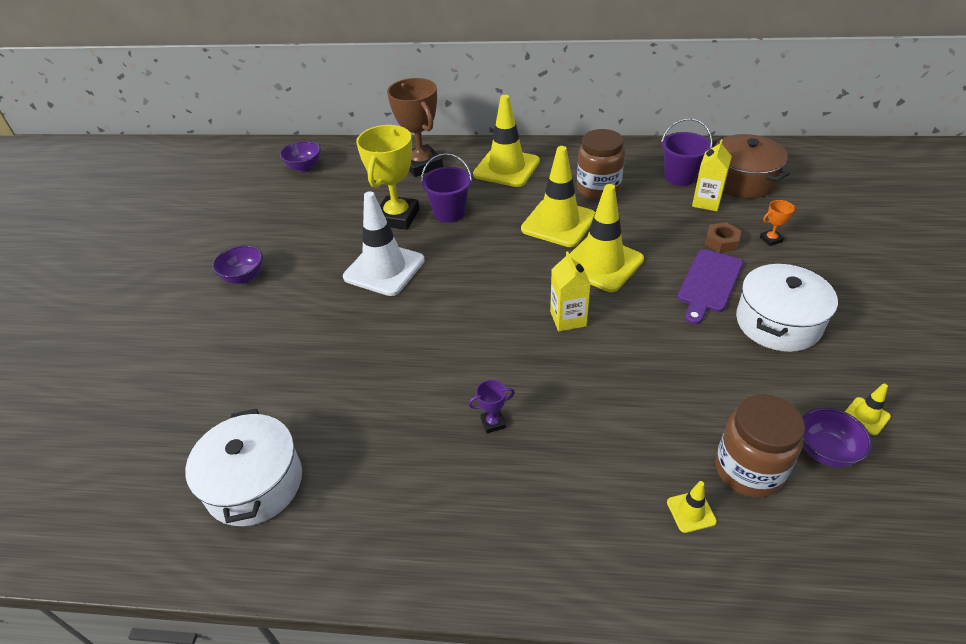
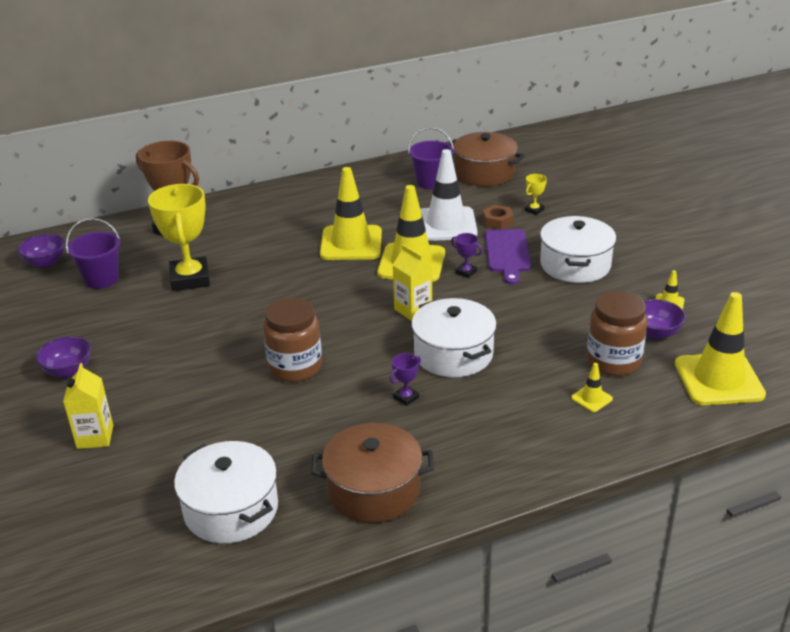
camera: 30 degrees left, 10 degrees down
white traffic cone [343,191,425,296] -> white traffic cone moved to [420,149,478,241]
purple bucket [421,153,472,223] -> purple bucket moved to [66,218,120,289]
yellow traffic cone [473,95,540,187] -> yellow traffic cone moved to [675,292,766,405]
brown jar [577,129,625,200] -> brown jar moved to [263,297,322,382]
yellow carton [692,139,732,211] -> yellow carton moved to [63,363,113,449]
orange trophy [760,200,796,246] -> yellow trophy [525,174,547,215]
none -> brown pot [311,423,434,523]
none -> white pot [411,298,497,377]
none -> purple trophy [451,233,483,278]

